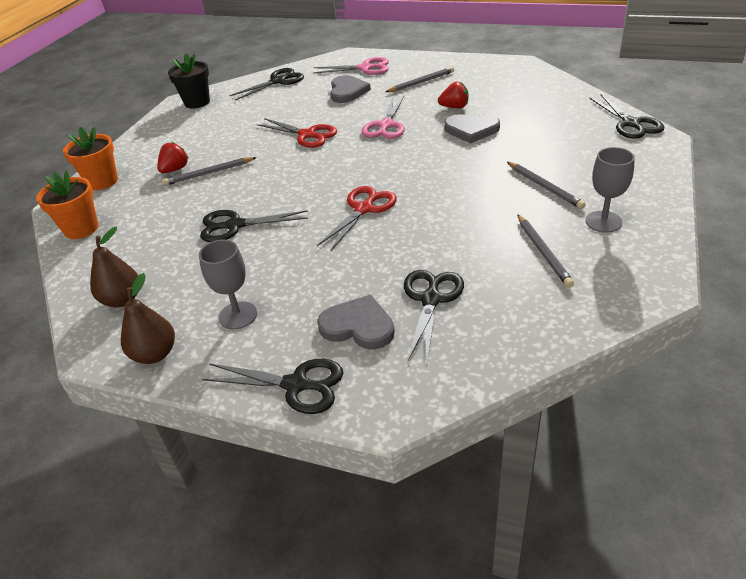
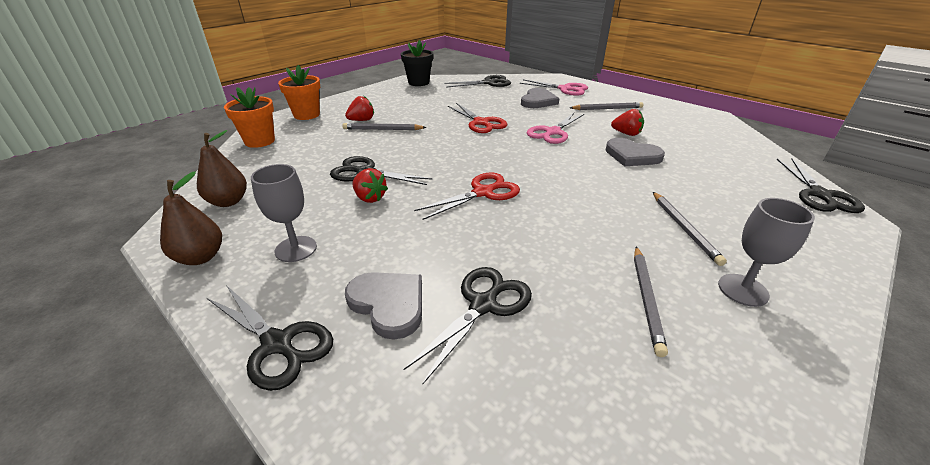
camera: 20 degrees right, 5 degrees down
none -> red strawberry [353,168,388,203]

